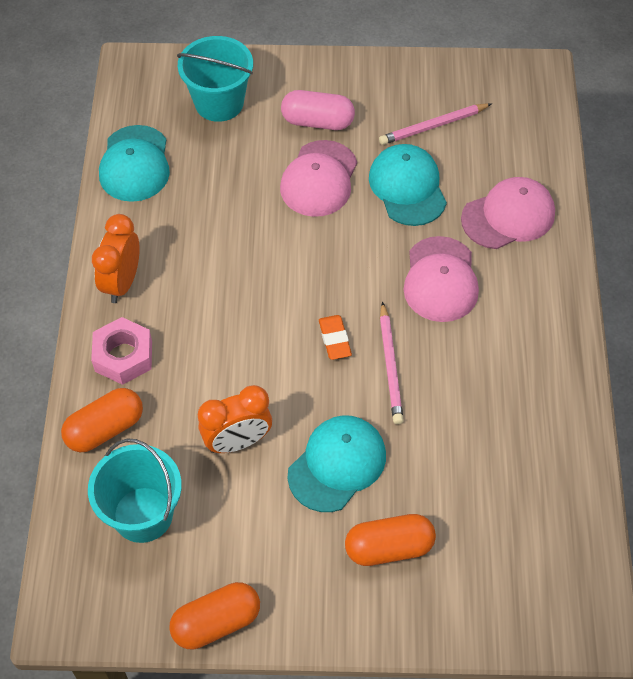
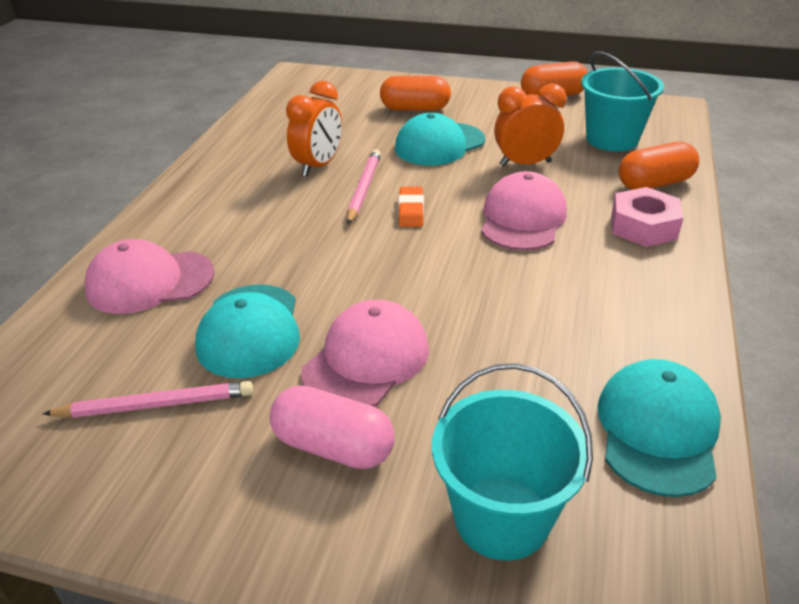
camera: 165 degrees left, 20 degrees down
orange clock [92,214,140,303] -> orange clock moved to [286,81,342,177]
pink cap [404,236,479,322] -> pink cap moved to [481,171,567,250]

